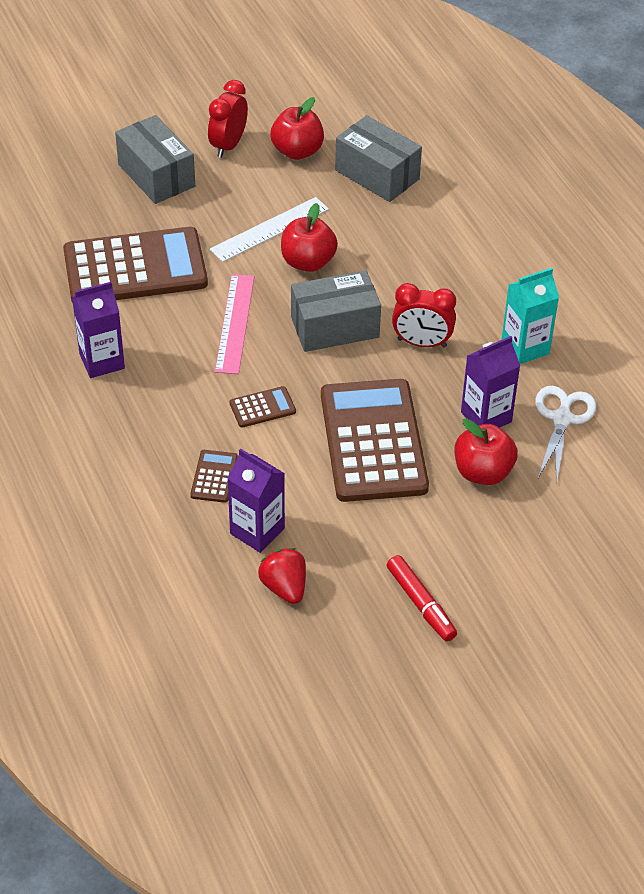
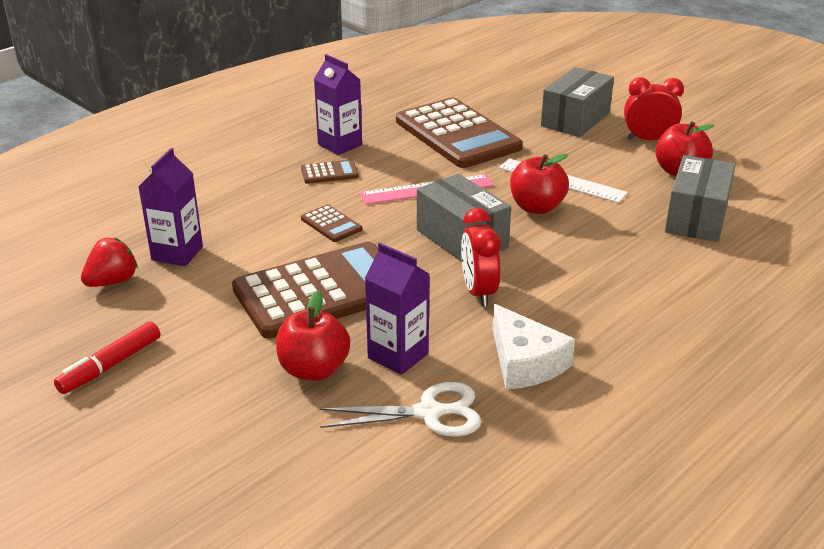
camera: 70 degrees right, 15 degrees down
brown calculator [190,450,238,503] -> brown calculator moved to [301,160,359,184]
turquoise carton [502,268,559,364] -> white cheese [493,304,575,390]

